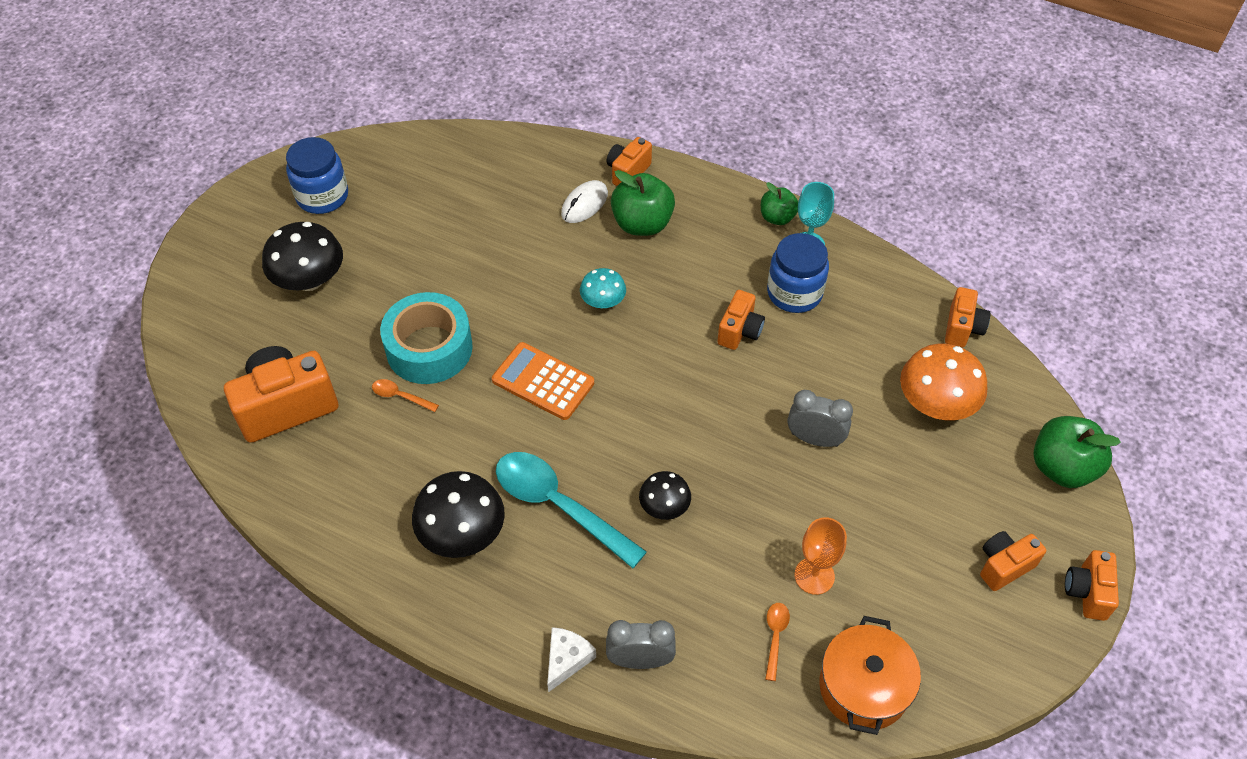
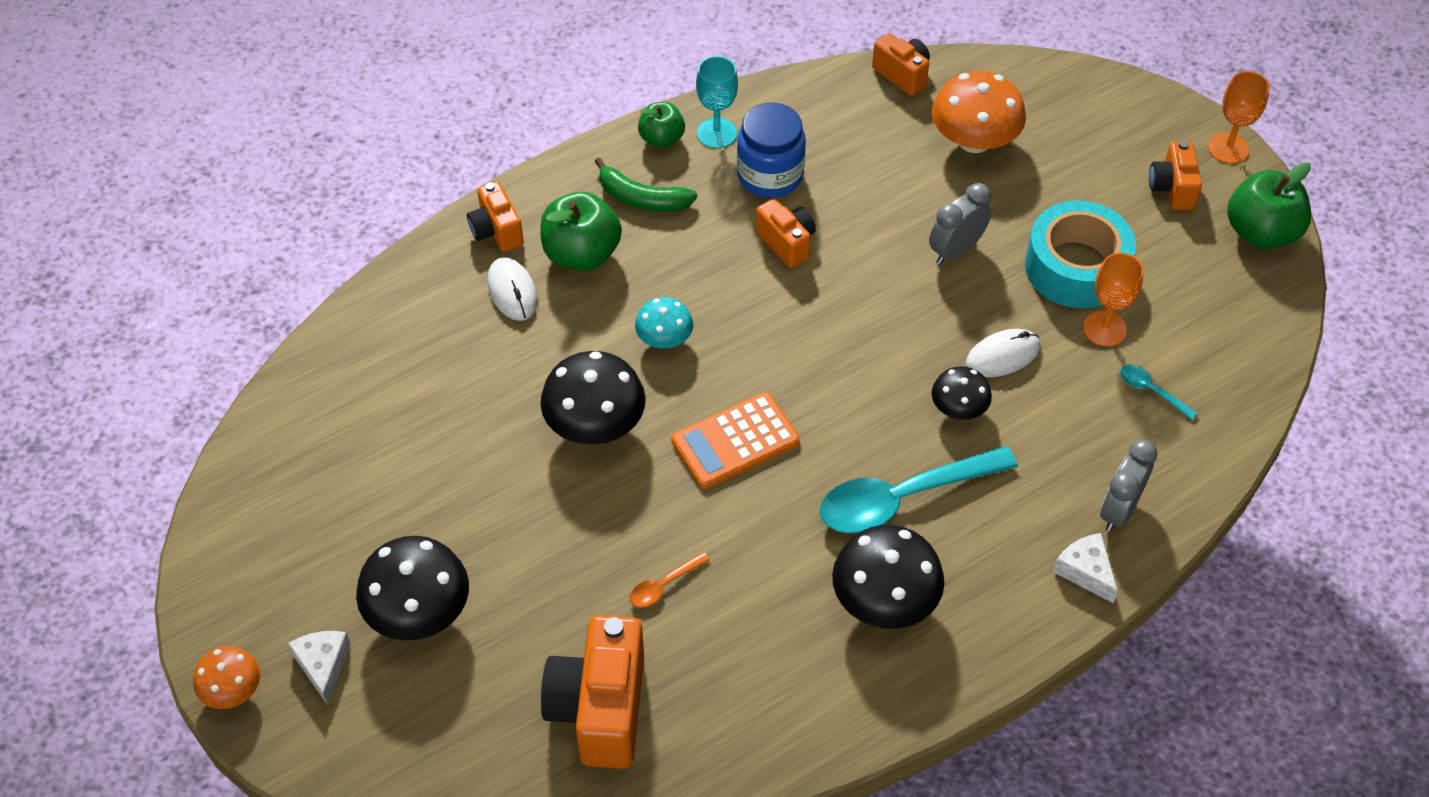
camera: 60 degrees left, 0 degrees up
blue jar [286,137,348,214] -> none
turquoise tape [380,292,473,384] -> turquoise tape moved to [1025,200,1136,308]
orange spoon [765,603,790,681] -> turquoise spoon [1120,365,1198,420]
orange pot [819,616,921,735] -> none
green apple [1033,416,1121,488] -> green apple moved to [1227,162,1311,249]
orange camera [1065,550,1119,621] -> orange goblet [1208,71,1270,164]
none -> orange mushroom [193,646,260,709]
none -> white cheese [288,631,351,705]
none -> black mushroom [540,351,646,445]
none -> green banana [594,157,697,212]
none -> white mouse [965,329,1040,377]

